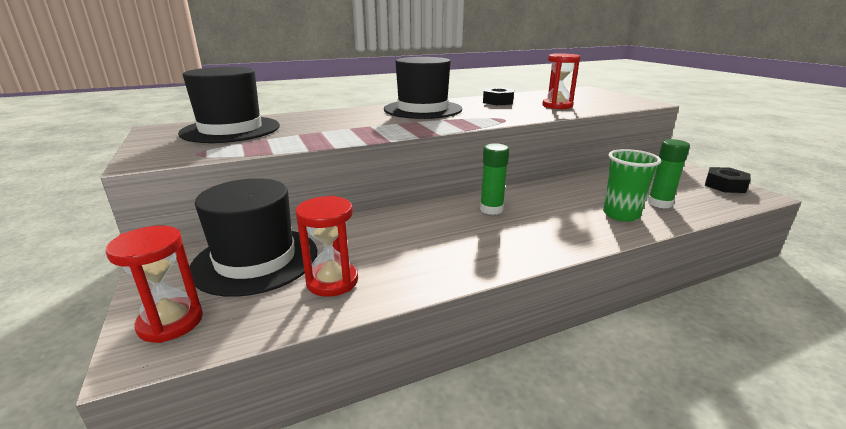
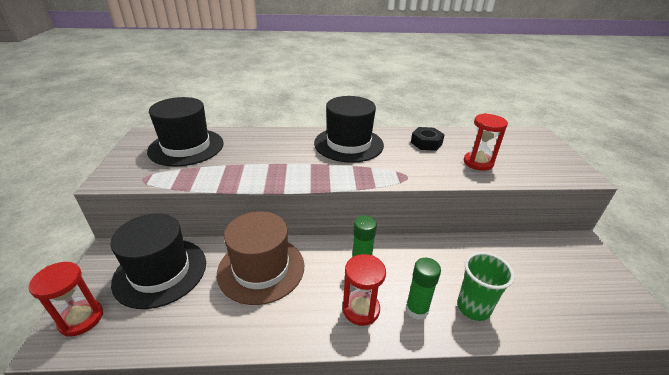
camera: 20 degrees right, 10 degrees up
red hourglass [296,196,358,297] -> red hourglass moved to [343,254,386,326]
green glue stick [648,139,690,208] -> green glue stick moved to [405,258,441,320]
black nut [705,167,751,193] -> none
none -> brown hat [217,211,304,305]

